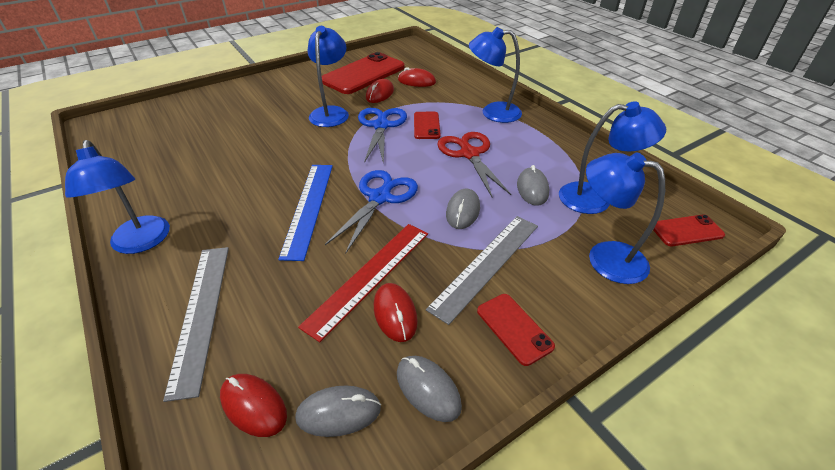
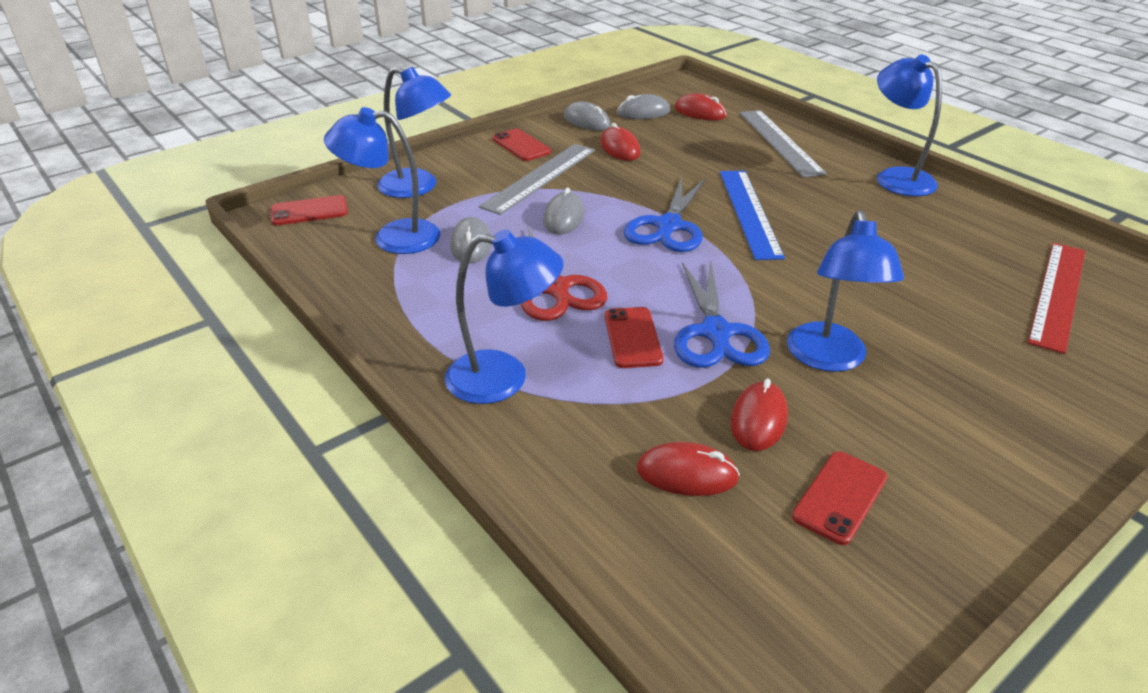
camera: 175 degrees right, 5 degrees down
red ruler [298,224,428,342] -> red ruler moved to [1027,243,1085,354]
red phone [322,52,405,94] -> red phone [792,451,887,545], size x0.50

